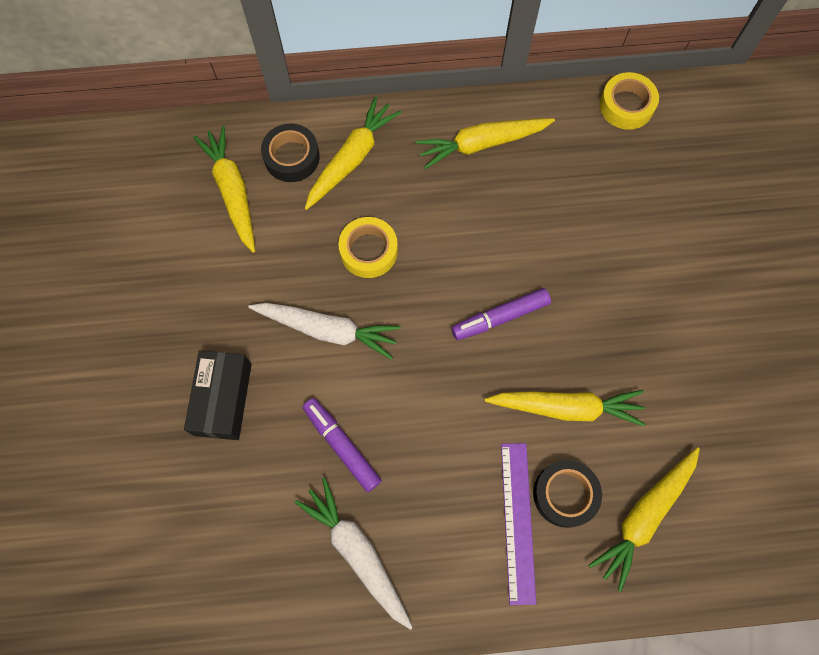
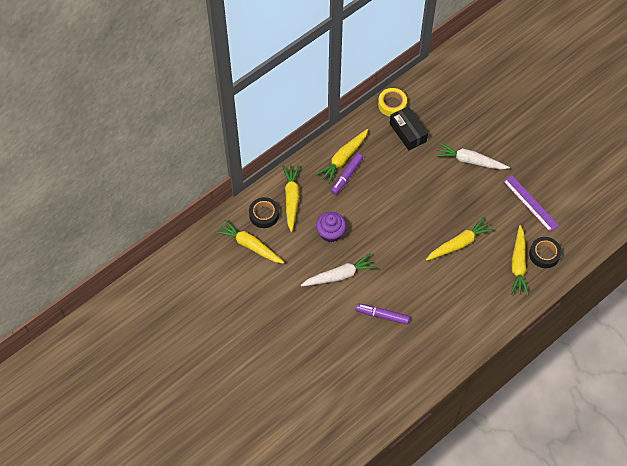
camera: 35 degrees left, 10 degrees down
black box [184,350,252,440] -> black box moved to [390,106,428,150]
white carrot [294,478,413,630] -> white carrot moved to [435,143,510,170]
yellow tape [338,217,398,278] -> purple cupcake [316,212,346,243]
purple marker [451,288,551,340] -> purple marker moved to [331,153,363,195]
purple ruler [501,443,536,605] -> purple ruler moved to [503,175,559,232]
black tape [533,460,602,528] -> black tape moved to [529,237,562,268]

